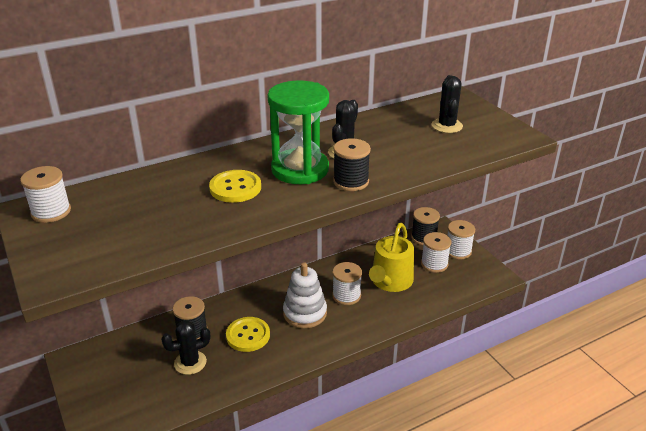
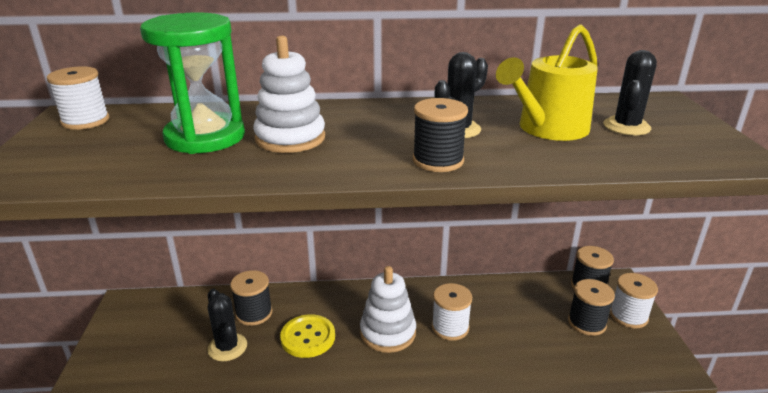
camera: 25 degrees right, 5 degrees down
black cactus [161,320,210,375] -> black cactus turned 60 degrees clockwise [207,289,247,361]
yellow button [209,170,261,203] -> white stacking toy [253,35,325,153]
green hourglass [267,80,329,184] -> green hourglass moved to [140,12,245,154]
yellow watering can [369,223,414,292] -> yellow watering can moved to [496,24,598,141]
white spool [421,232,451,273] -> black spool [568,279,615,336]

